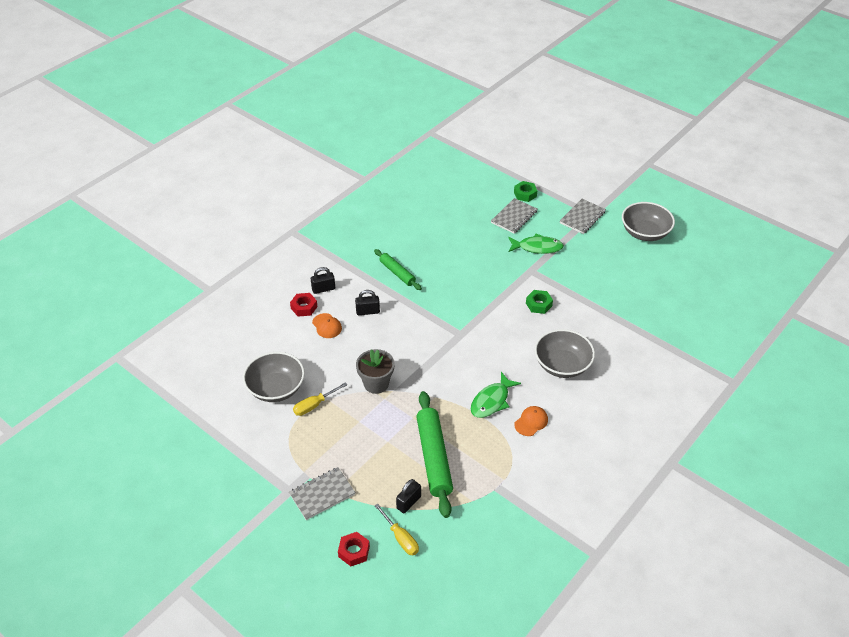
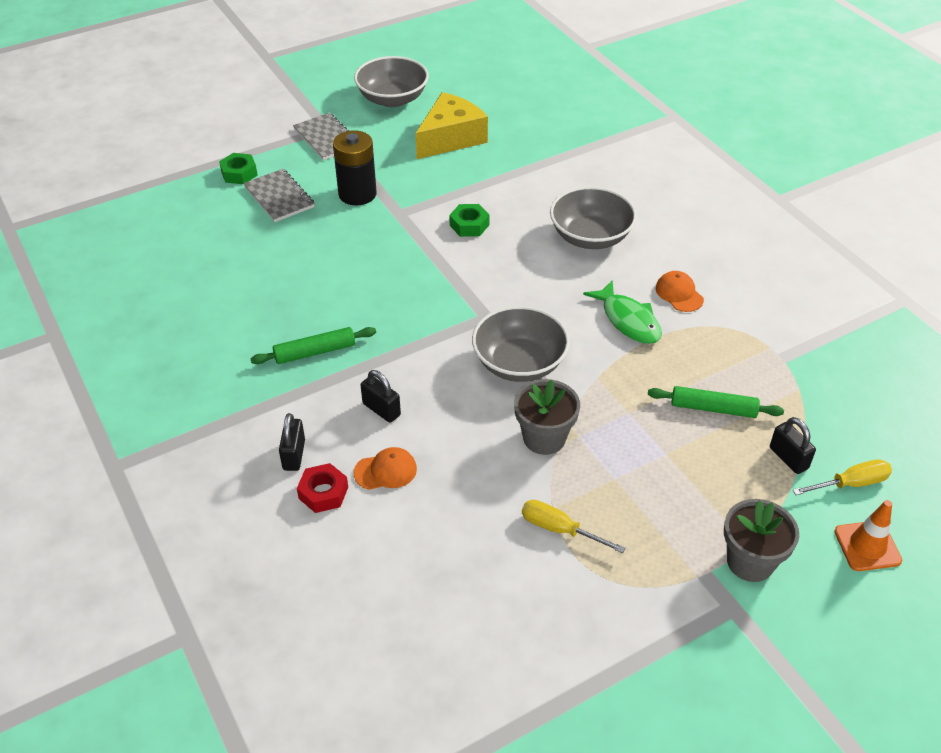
camera: 70 degrees left, 0 degrees up
grey bowl [243,352,305,402] -> grey bowl moved to [472,306,570,382]
grey notebook [289,467,356,520] -> grey flower pot [724,499,799,582]
yellow screwdriver [293,383,347,416] -> yellow screwdriver turned 135 degrees clockwise [522,500,626,553]
red nut [338,532,370,566] -> orange traffic cone [834,500,902,571]
black padlock [355,290,380,315] -> black padlock turned 60 degrees counterclockwise [361,370,401,423]
green rolling pin [416,391,453,518] -> green rolling pin [648,386,784,418], size x0.58
green fish [508,234,564,254] -> black battery [333,130,377,205]
none -> yellow cheese [415,92,488,159]

